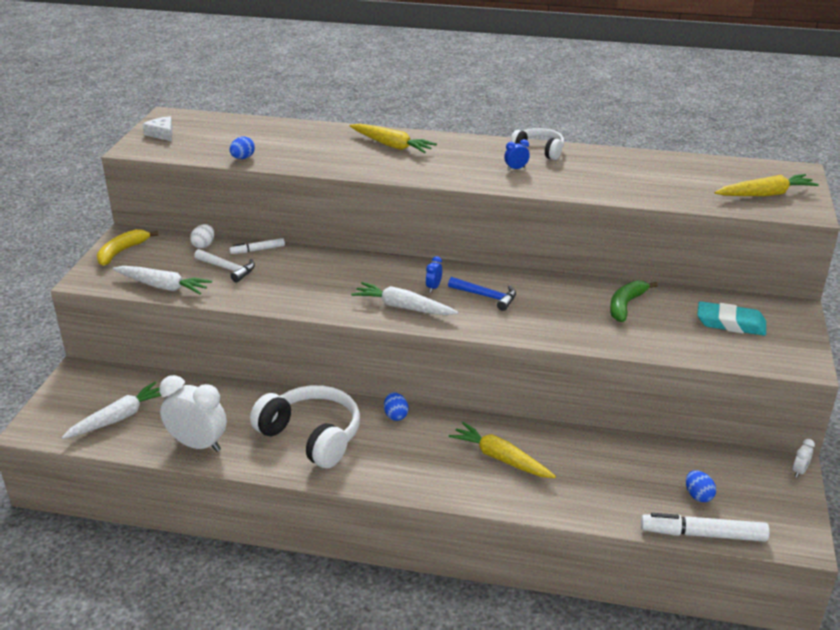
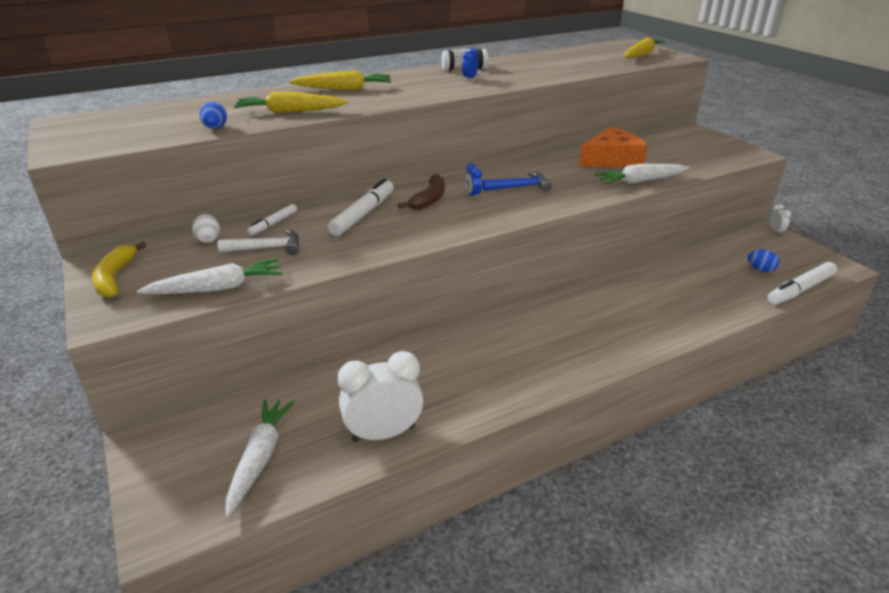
camera: 40 degrees left, 0 degrees up
white cheese [143,116,173,141] -> none
white headphones [250,385,360,468] -> none
white carrot [351,282,458,315] -> white carrot moved to [594,164,689,184]
blue egg [384,392,409,421] -> none
yellow carrot [449,422,556,478] -> yellow carrot moved to [234,92,348,113]
green banana [610,280,658,322] -> orange cheese [579,127,648,167]
turquoise eraser [697,301,766,336] -> none
none -> white marker [328,179,394,236]
none -> brown banana [398,174,445,210]

